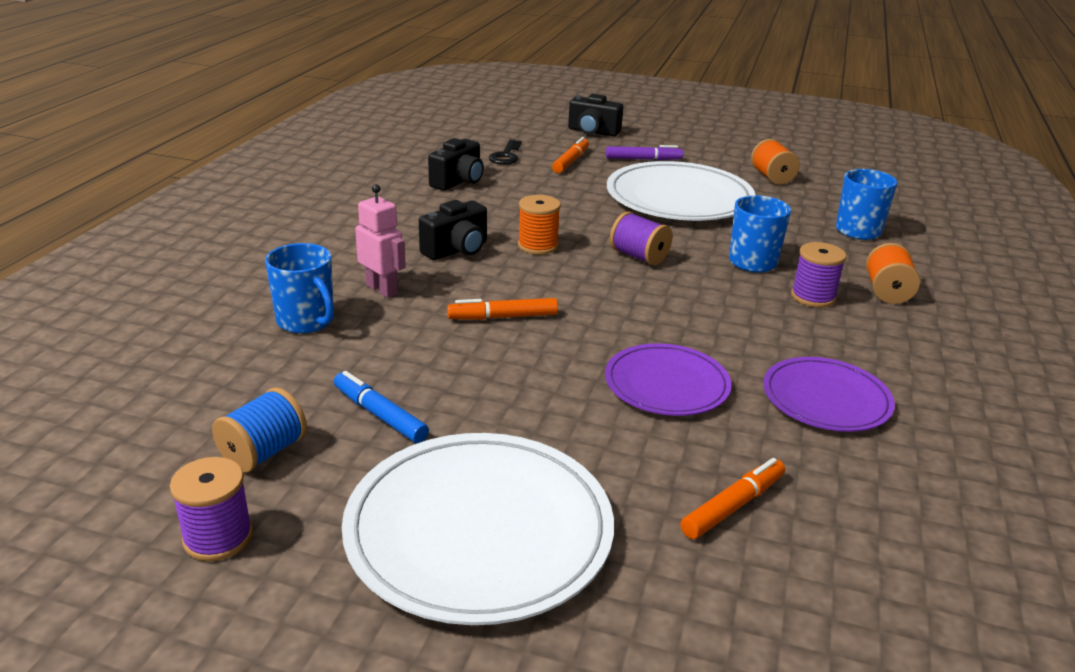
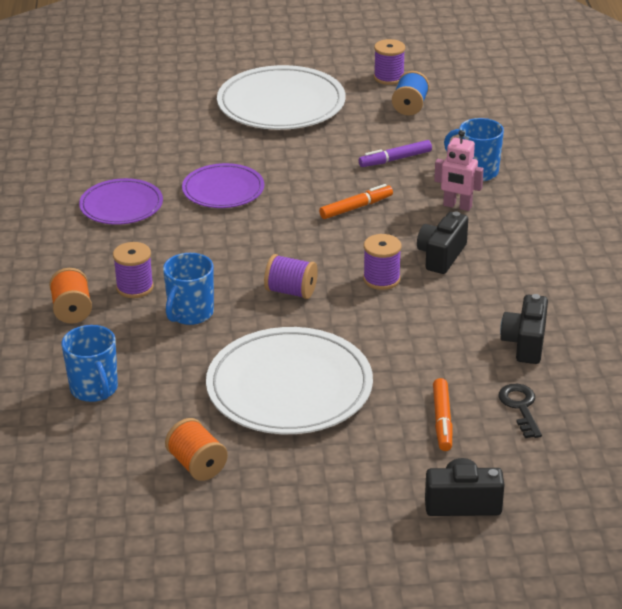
camera: 160 degrees right, 5 degrees up
blue marker [334,371,429,443] -> none
orange spool [518,195,561,255] -> purple spool [363,234,401,290]
purple marker [606,145,683,160] -> purple marker moved to [359,140,432,167]
orange marker [680,458,785,539] -> none

